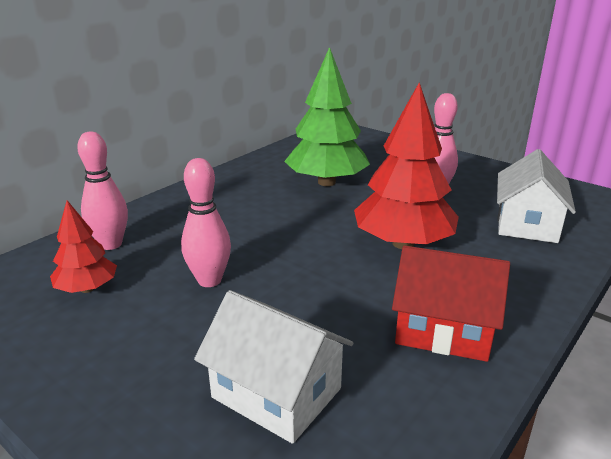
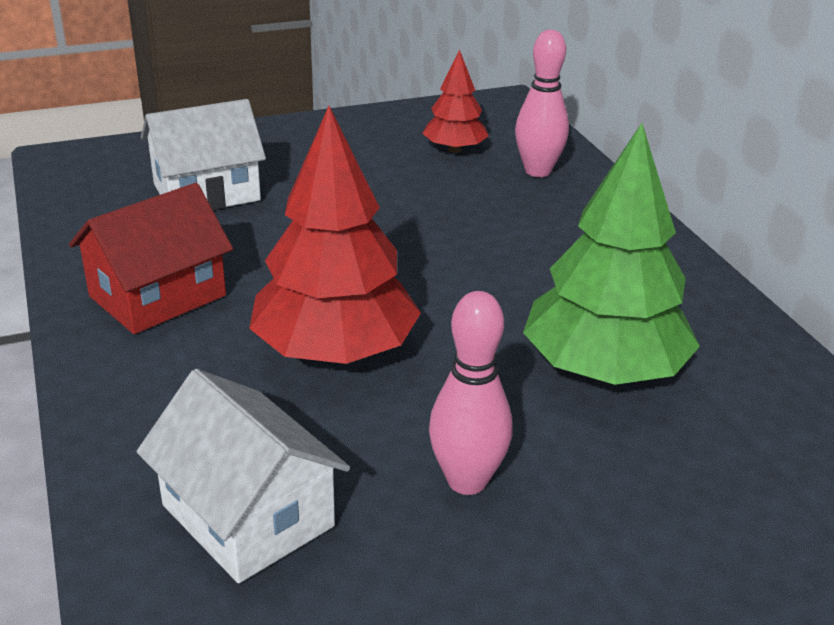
camera: 120 degrees right, 5 degrees up
pink bowling pin [181,158,231,287] -> none

